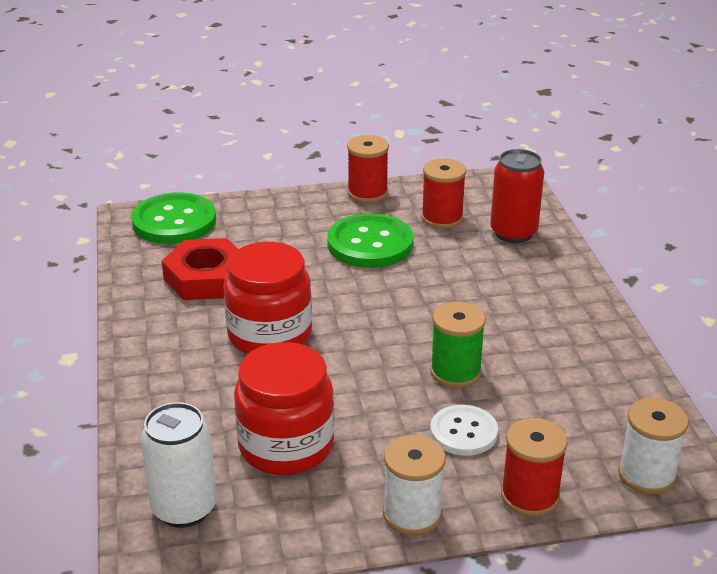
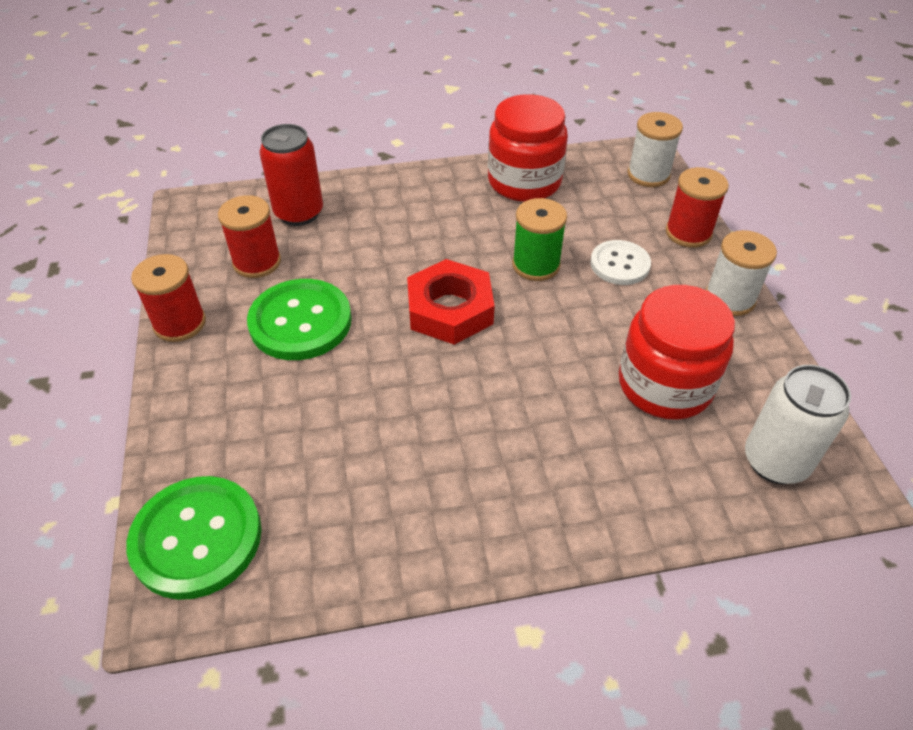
camera: 90 degrees left, 15 degrees up
red nut [162,238,238,300] -> red nut moved to [407,259,494,345]
red jar [223,242,312,354] -> red jar moved to [488,94,568,202]

